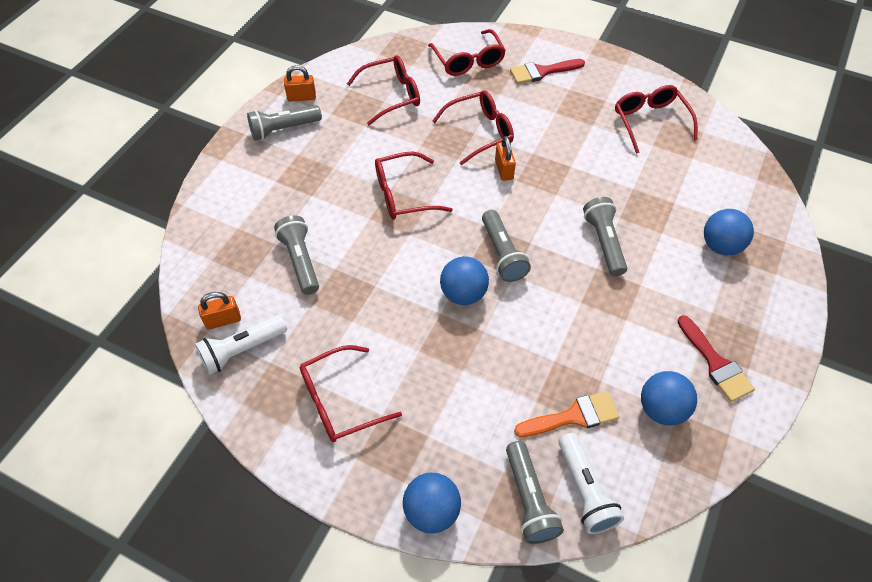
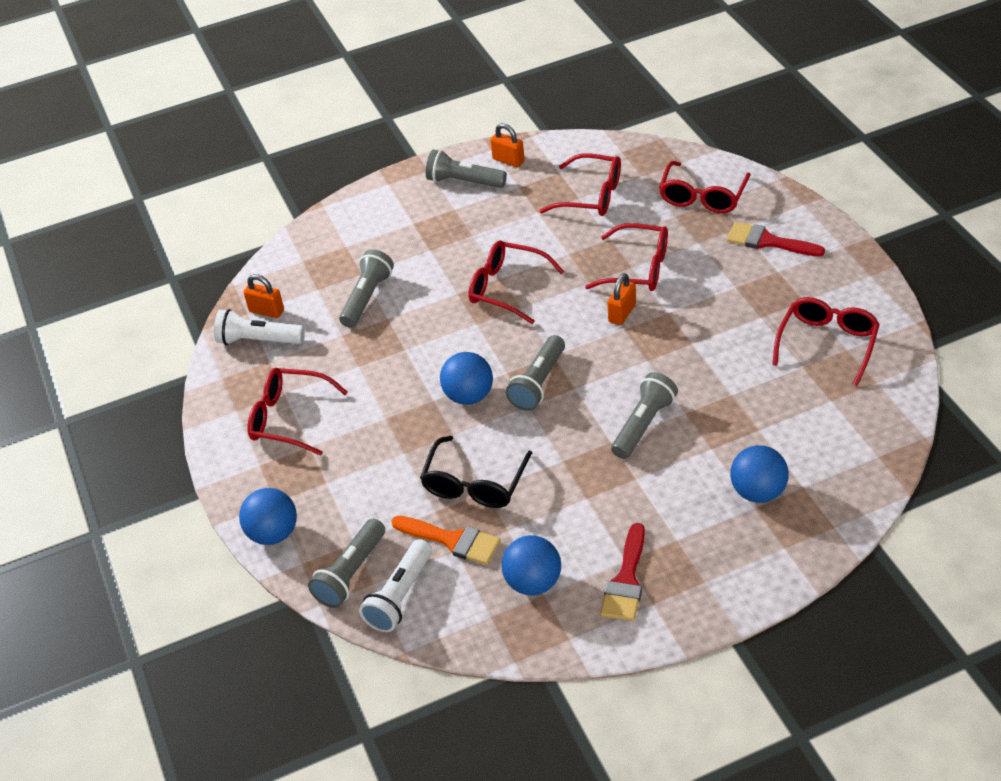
camera: 45 degrees right, 10 degrees down
none -> black glasses [420,436,532,508]

